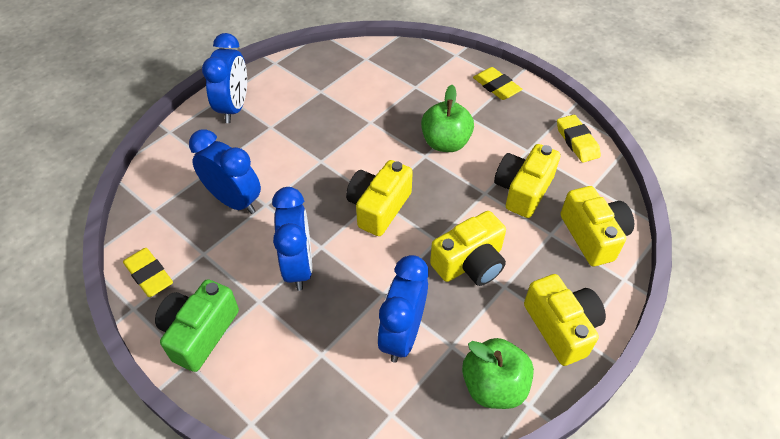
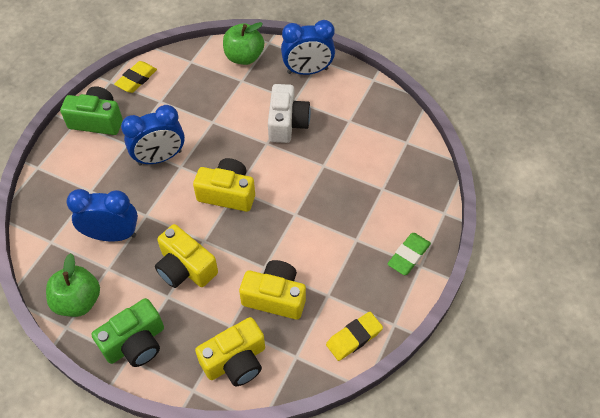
camera: 75 degrees right, 5 degrees up
blue clock [189,129,261,214] -> none
green apple [421,85,474,152] -> green apple moved to [223,22,264,65]
yellow eraser [473,67,522,100] -> green eraser [387,233,431,275]
yellow camera [524,274,606,366] -> green camera [91,298,164,367]
none -> white camera [268,84,311,143]

